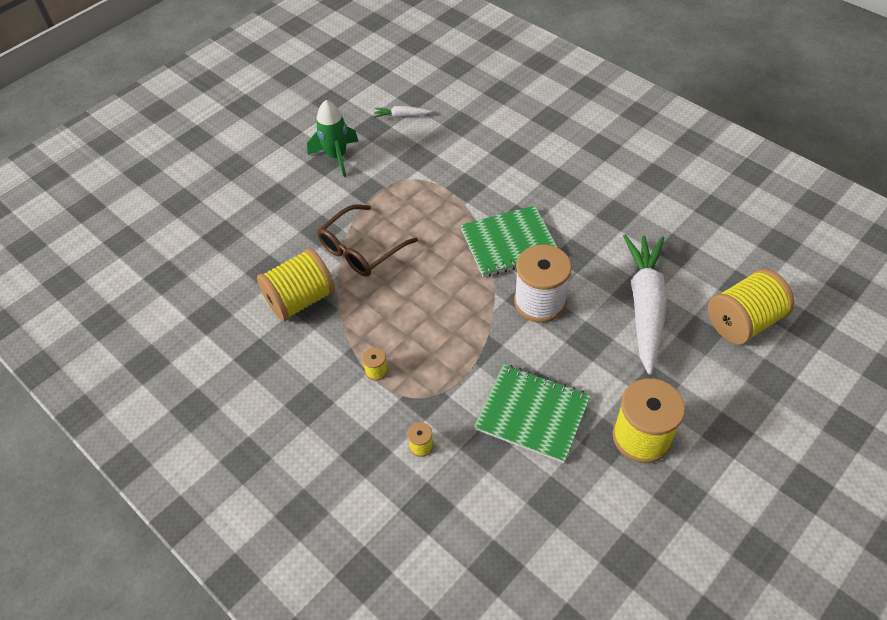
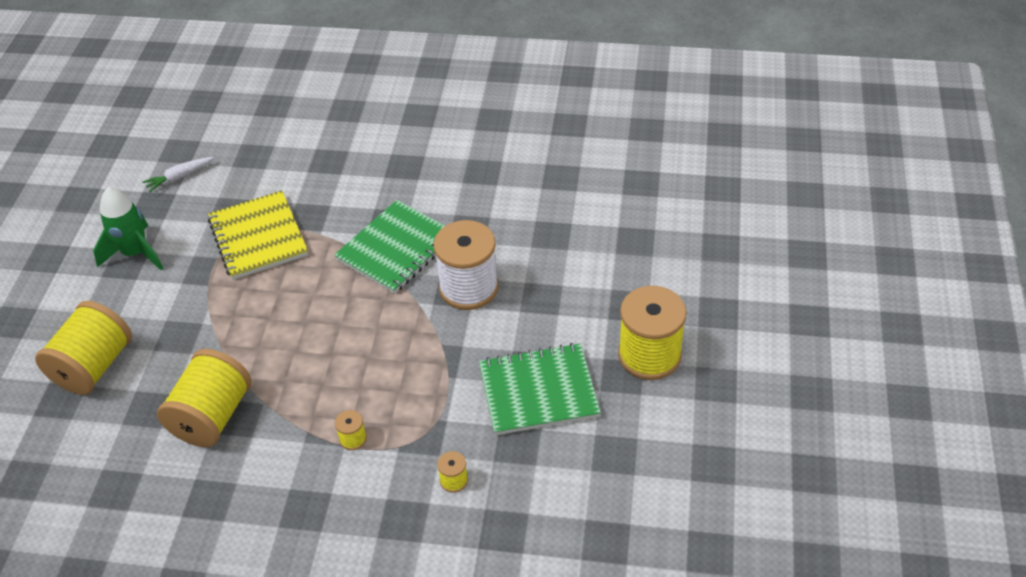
camera: 35 degrees left, 5 degrees down
brown glasses [317,205,418,277] -> none
white carrot [623,234,667,375] -> none
yellow spool [708,269,795,345] -> yellow spool moved to [35,301,132,395]
none -> yellow notebook [208,191,308,280]

